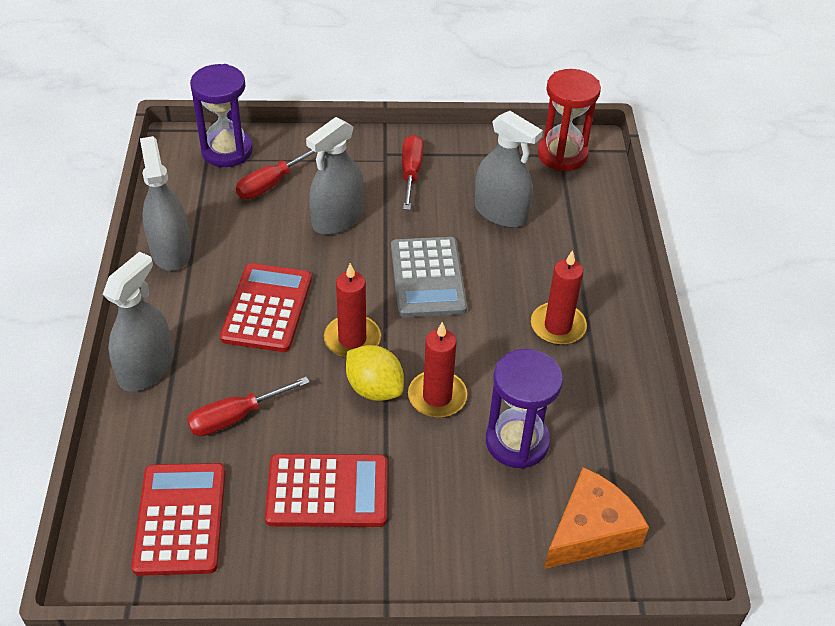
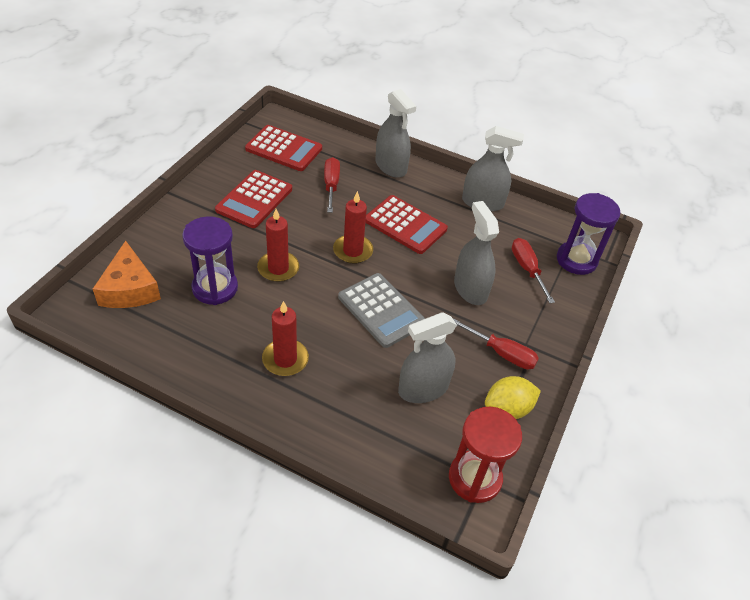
camera: 115 degrees right, 0 degrees up
yellow lemon [346,345,404,401] -> yellow lemon moved to [485,376,541,419]
grey calculator [391,237,467,318] -> grey calculator turned 150 degrees counterclockwise [338,273,425,348]

